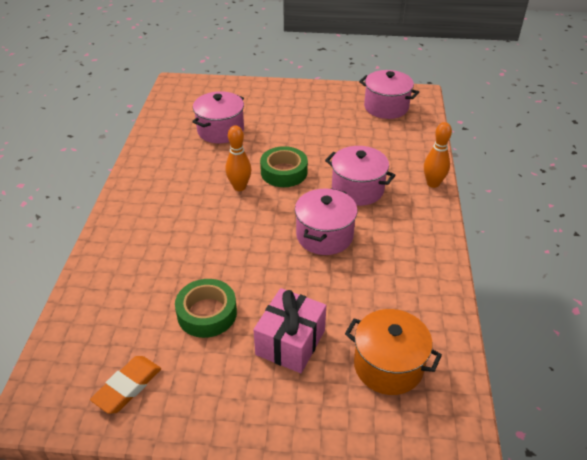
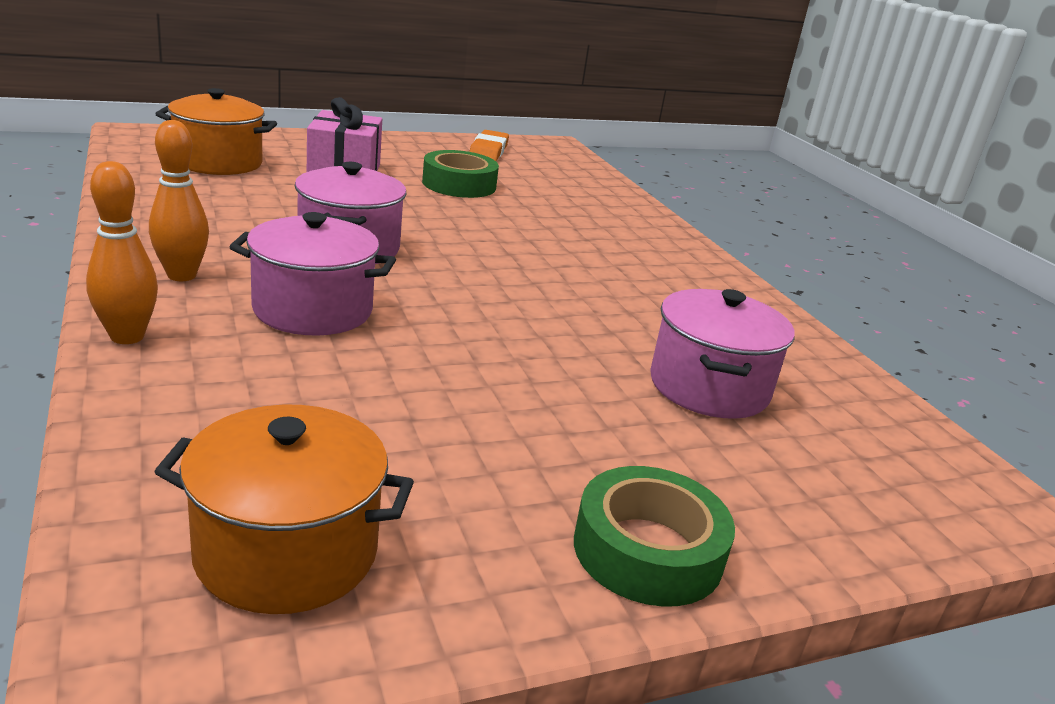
camera: 150 degrees right, 15 degrees down
orange bowling pin [225,125,251,191] -> orange bowling pin moved to [149,120,209,281]
green tape [260,146,308,187] -> green tape moved to [574,466,735,607]
pink pot [359,70,419,119] -> orange pot [154,405,414,614]

